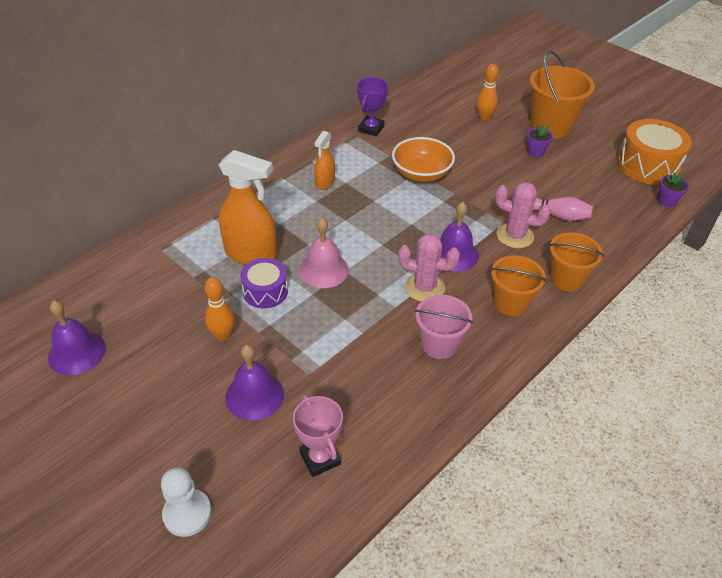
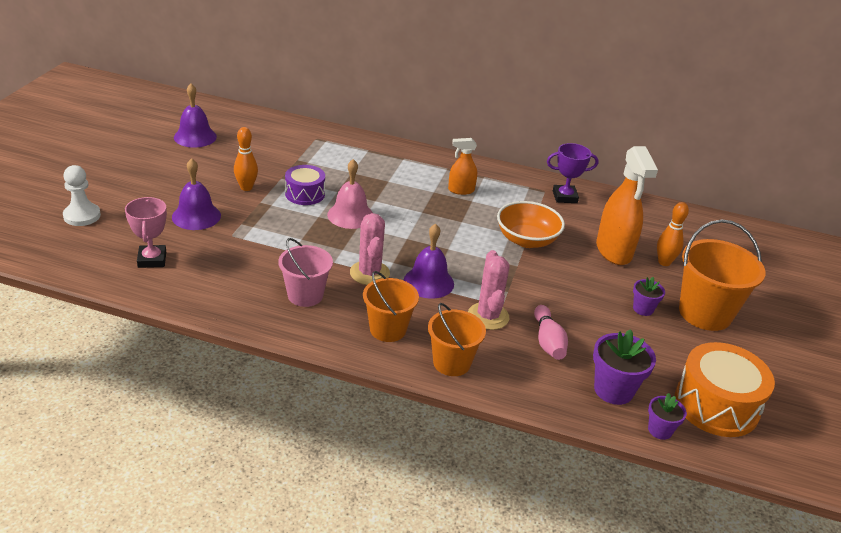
camera: 60 degrees right, 10 degrees down
orange spray bottle [219,150,277,265] -> orange spray bottle moved to [596,146,658,265]
pink trophy [293,395,343,477] -> pink trophy turned 45 degrees counterclockwise [125,197,167,268]
none -> purple flower pot [593,329,656,405]

